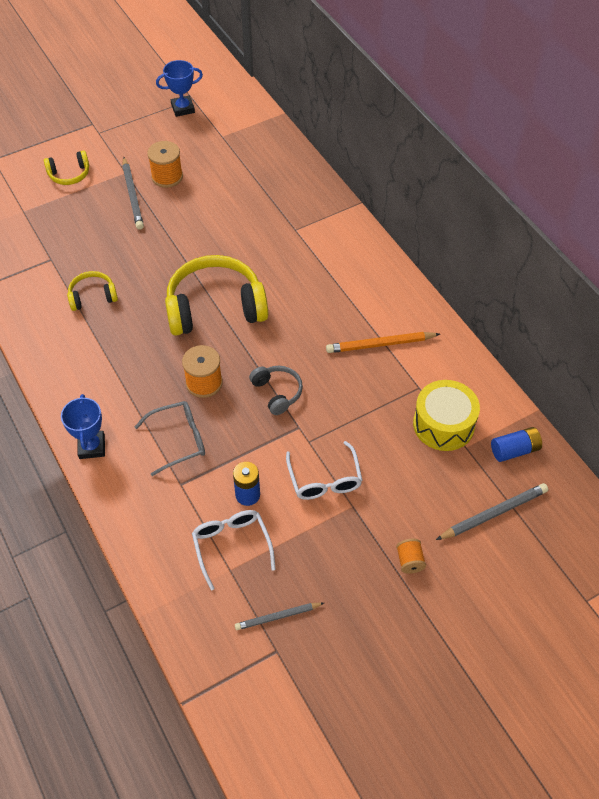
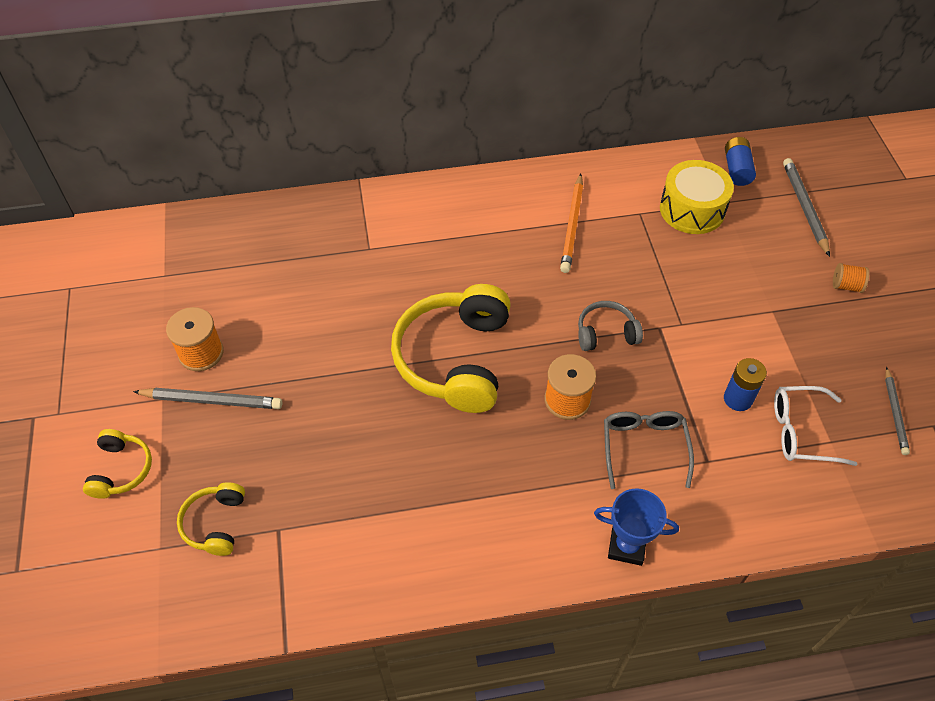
camera: 70 degrees left, 0 degrees up
yellow headphones [67,271,118,311] -> yellow headphones moved to [177,482,245,556]
blue trophy [156,60,203,117] -> none
white glasses [286,441,363,500] -> none

